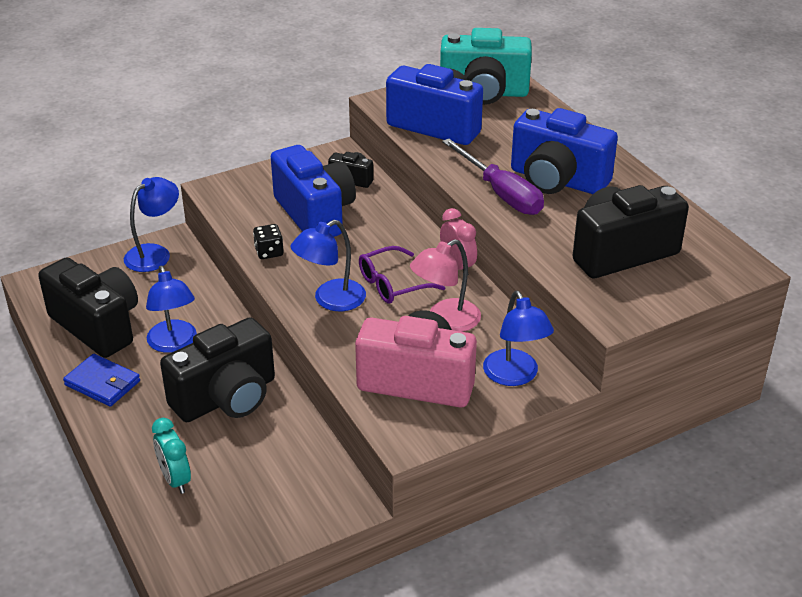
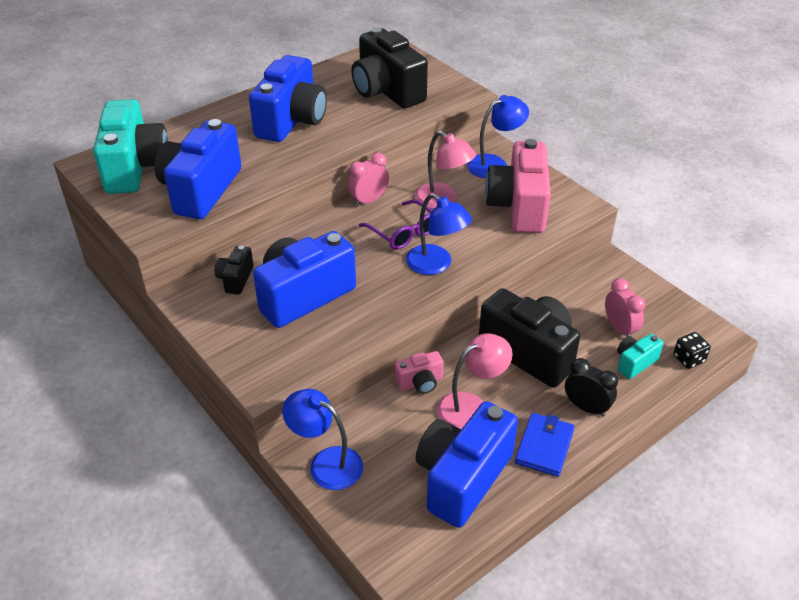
camera: 100 degrees left, 5 degrees up
black camera [38,257,138,358] -> blue camera [416,401,518,528]
blue lamp [146,265,197,353] -> pink lamp [437,333,513,429]
turquoise clock [152,418,191,494] -> turquoise camera [617,333,664,379]
black dice [253,224,284,259] -> black dice moved to [673,332,711,369]
purple screwdriver [442,139,544,215] -> none
none -> pink camera [395,351,444,394]
none -> black clock [565,358,618,417]
none -> pink clock [605,278,645,337]

